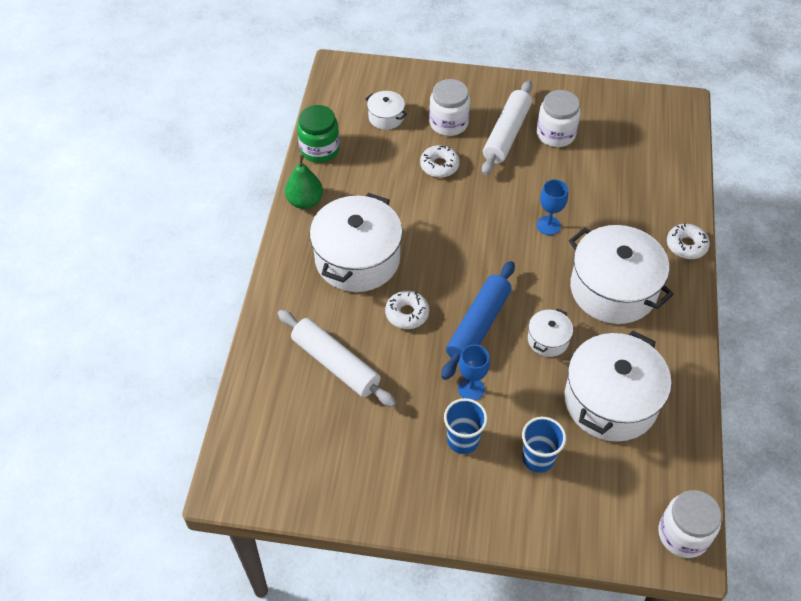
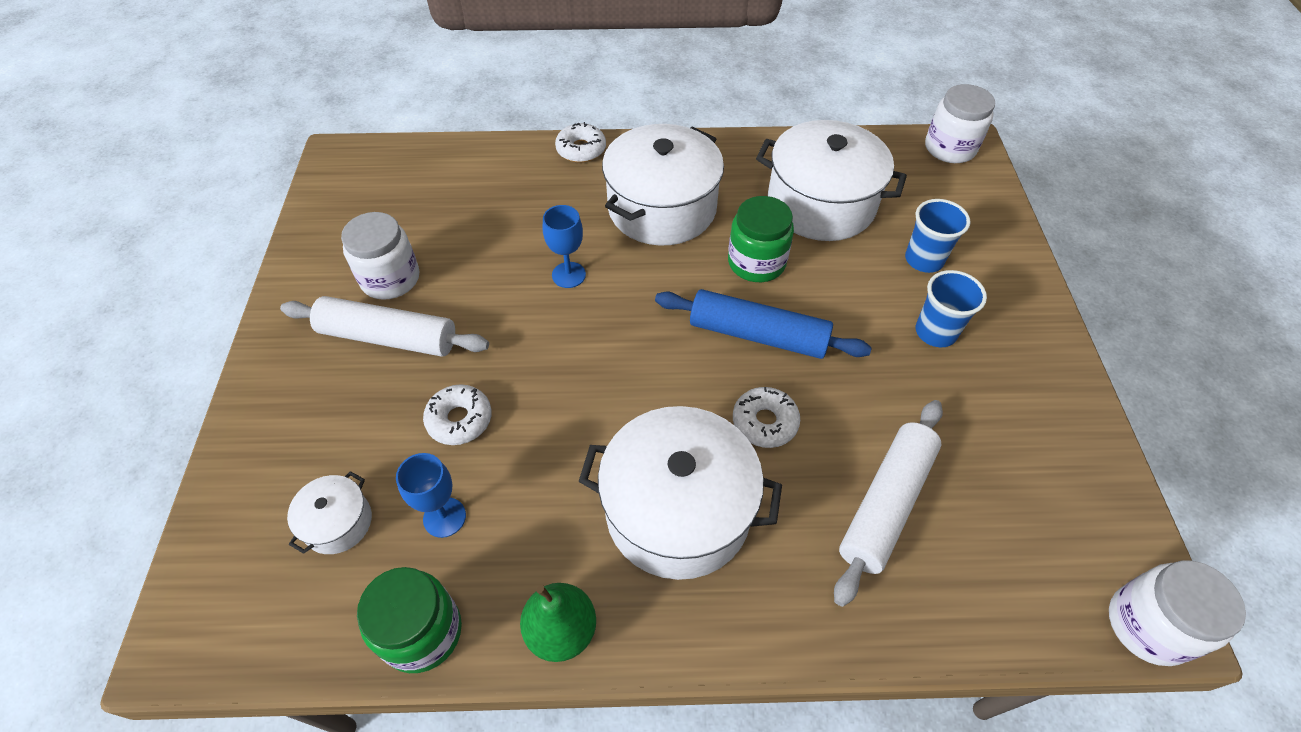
camera: 100 degrees left, 0 degrees up
white jar [429,79,470,136] -> white jar moved to [1109,560,1246,666]
blue goblet [458,345,490,401] -> blue goblet moved to [396,453,466,538]
white pot [528,308,573,357] -> green jar [728,196,794,282]

